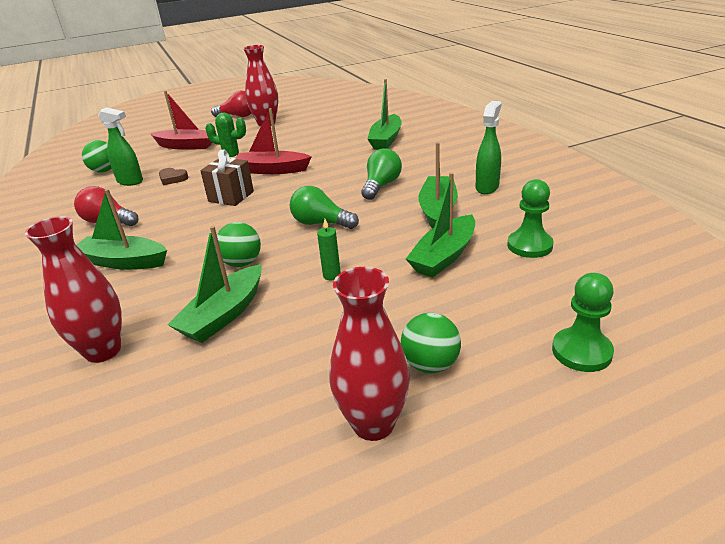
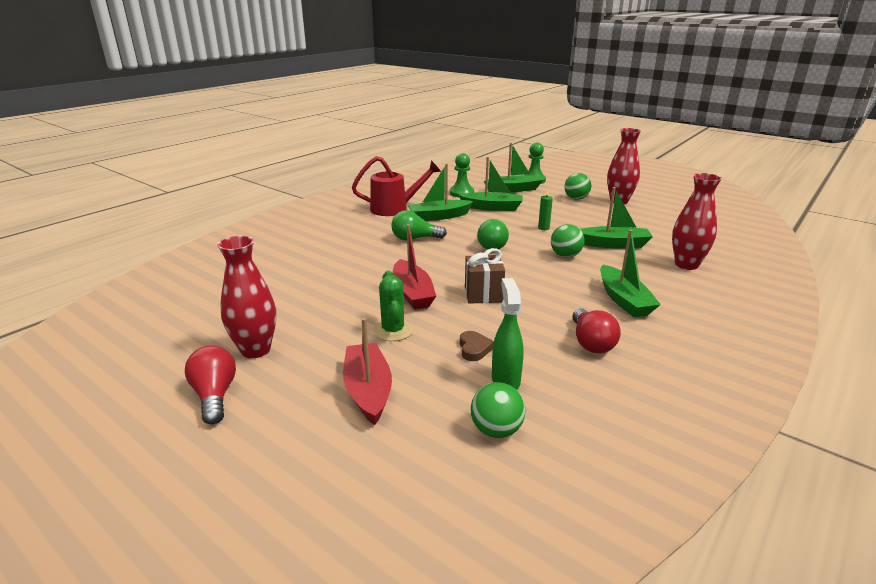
camera: 120 degrees left, 5 degrees down
green boat [367,79,402,150] -> green boat moved to [484,143,543,192]
green spray bottle [476,101,502,194] -> red watering can [352,156,441,216]

